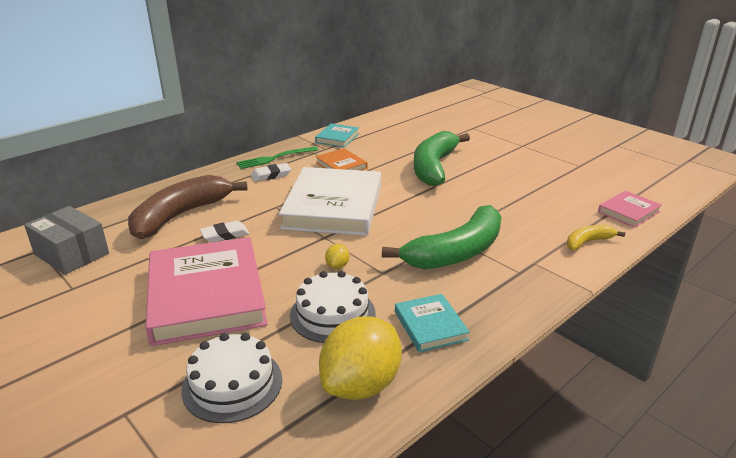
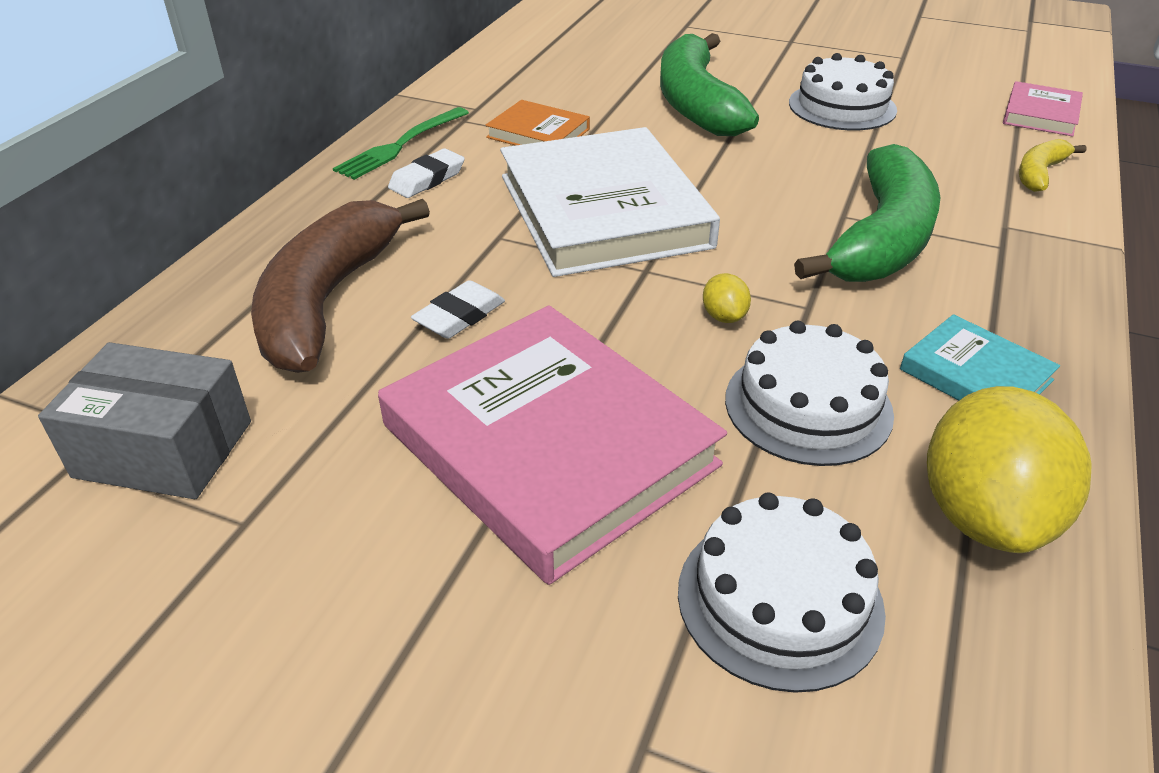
camera: 25 degrees left, 10 degrees up
turquoise book [315,123,359,148] -> none
none -> white cake [789,53,897,131]

